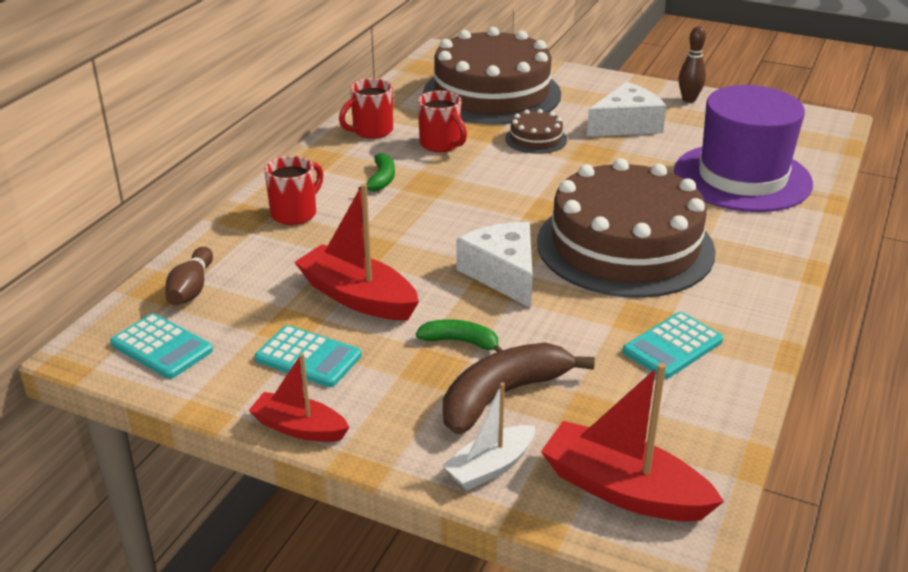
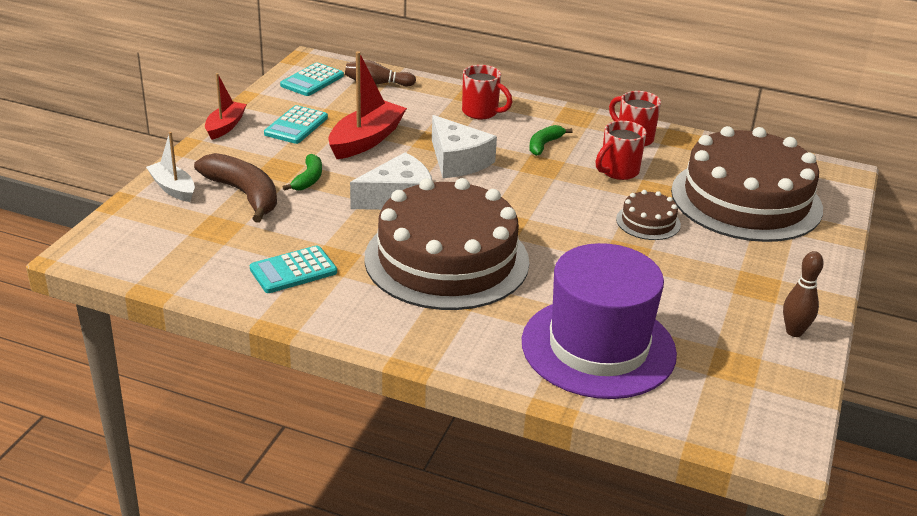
camera: 85 degrees right, 0 degrees up
green banana [358,153,395,192] -> green banana turned 120 degrees clockwise [529,125,573,156]
red boat [541,363,724,522] -> none
white cheese [587,82,666,137] -> white cheese moved to [432,115,497,178]
turquoise calculator [623,312,723,379] -> turquoise calculator turned 75 degrees counterclockwise [250,245,337,293]

